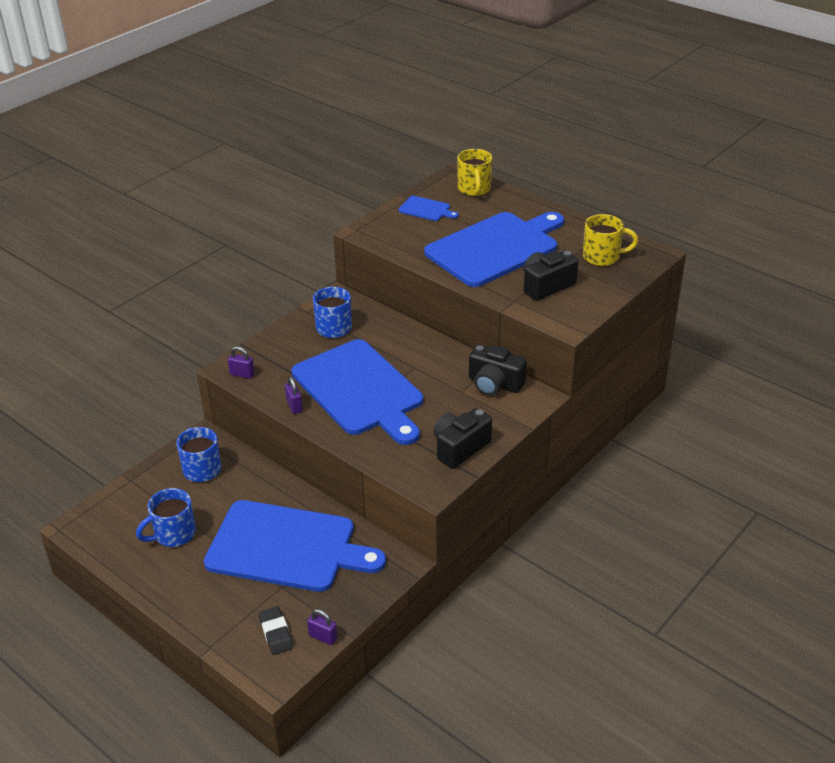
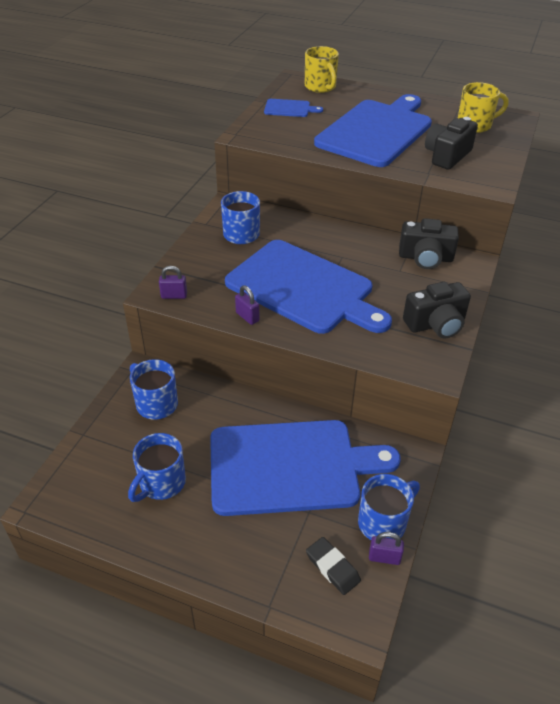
camera: 20 degrees left, 5 degrees up
black camera [434,408,492,469] -> black camera turned 135 degrees counterclockwise [403,282,471,339]
none -> blue mug [358,474,420,540]

